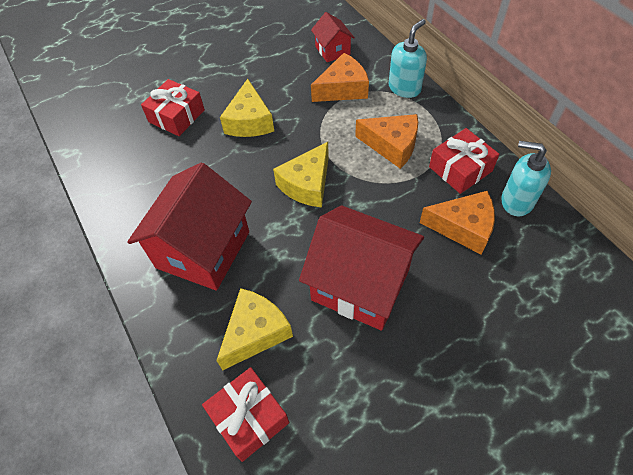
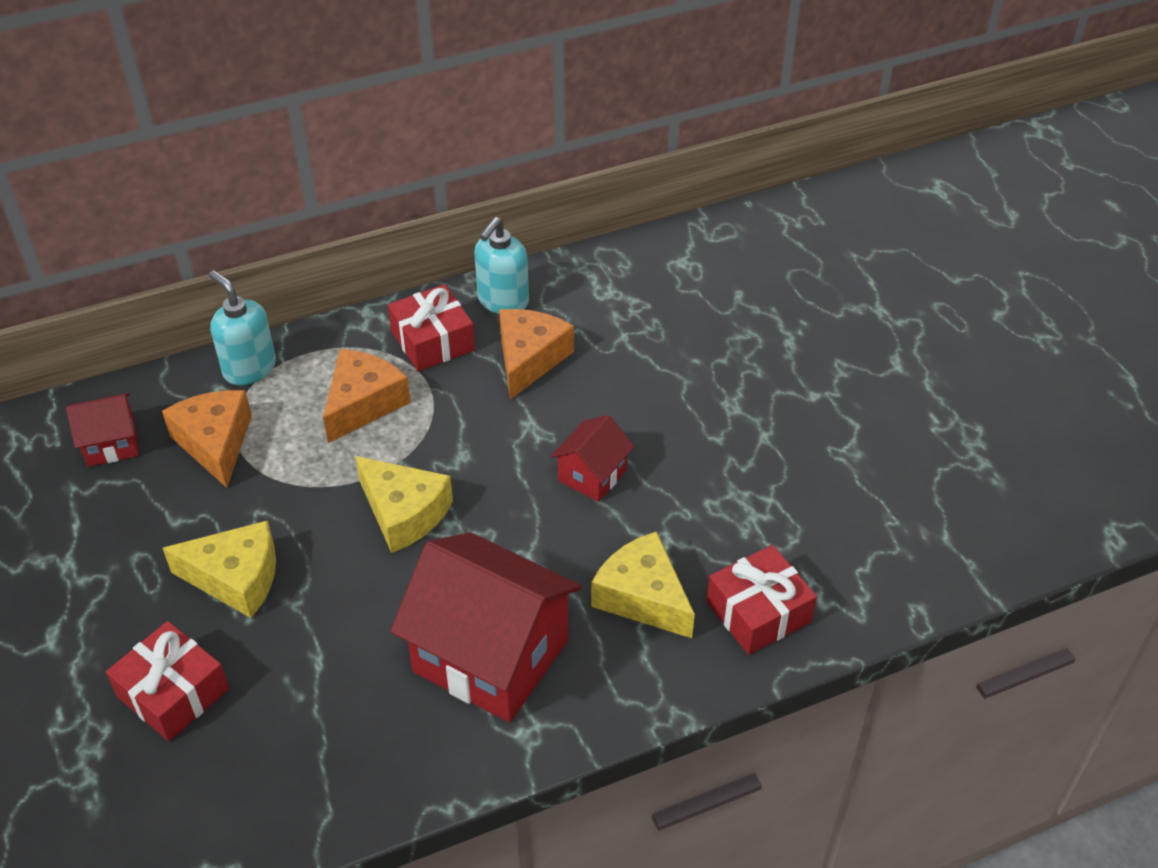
camera: 85 degrees left, 10 degrees down
red house [299,205,424,331] -> red house [551,415,634,502], size x0.49

